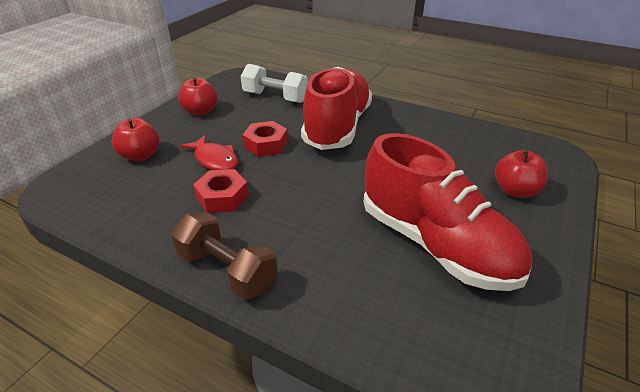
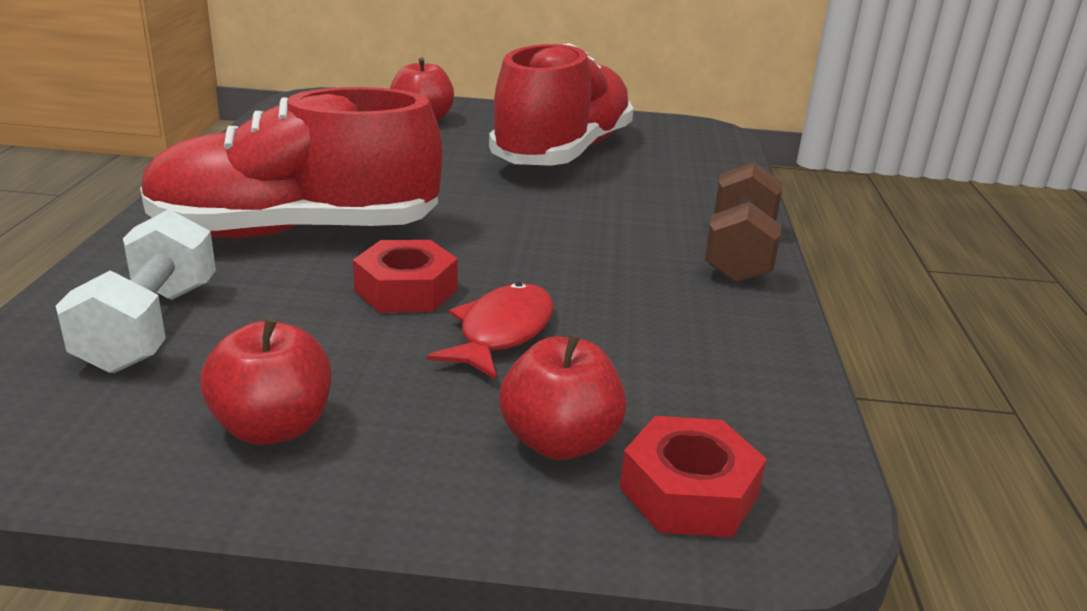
camera: 115 degrees left, 10 degrees down
red nut [193,169,249,213] -> red nut moved to [620,416,767,537]

